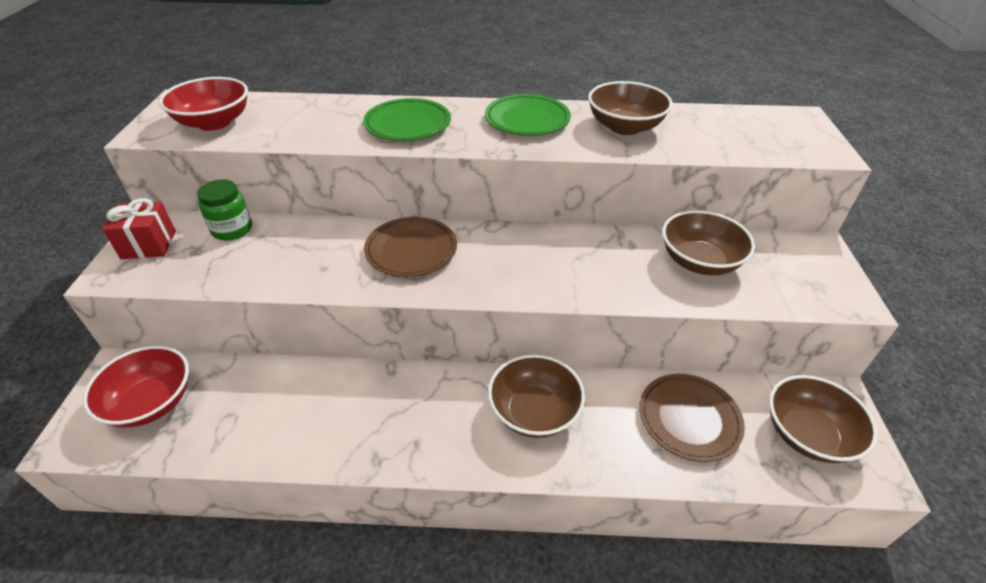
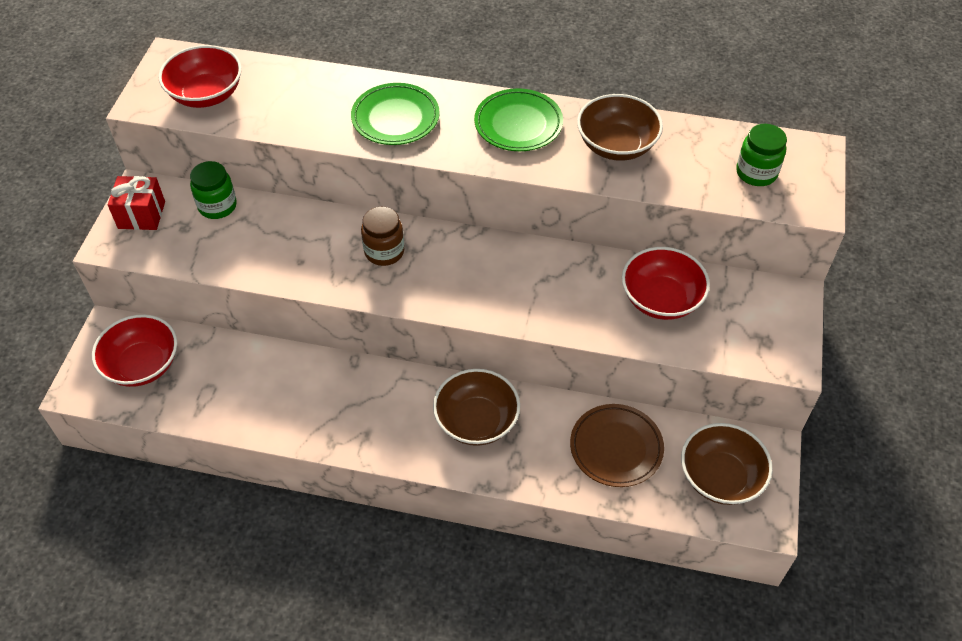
camera: 10 degrees right, 10 degrees up
brown plate [364,217,457,277] -> brown jar [361,207,404,266]
brown bowl [662,210,755,275] -> red bowl [622,247,710,320]
none -> green jar [736,124,787,186]

